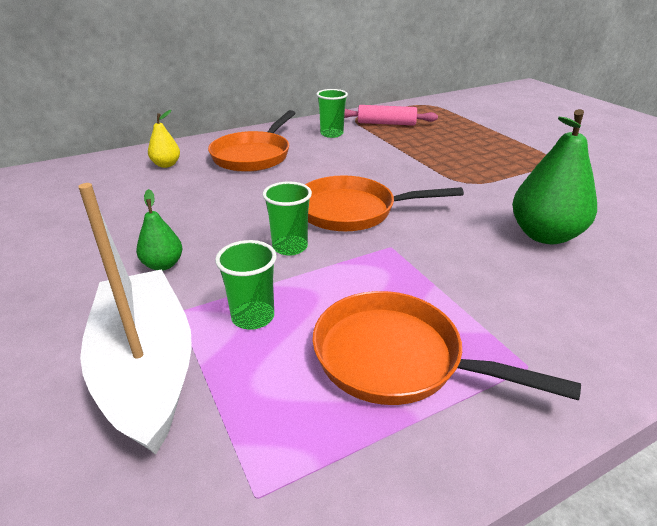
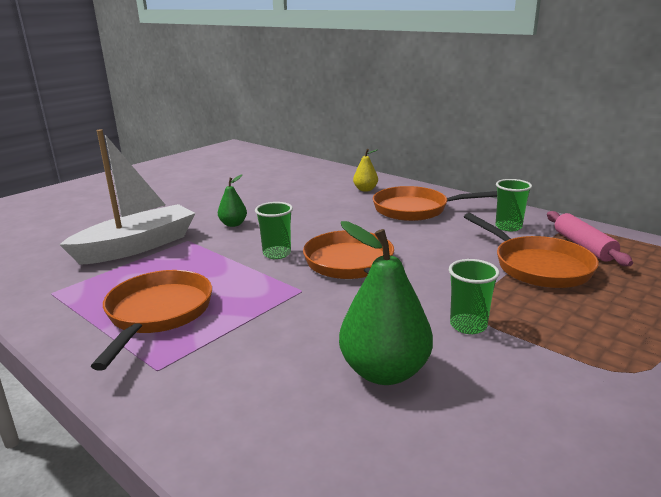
camera: 70 degrees right, 10 degrees down
green cup [215,240,277,330] -> green cup moved to [449,259,500,334]
none -> orange pan [464,213,599,288]

